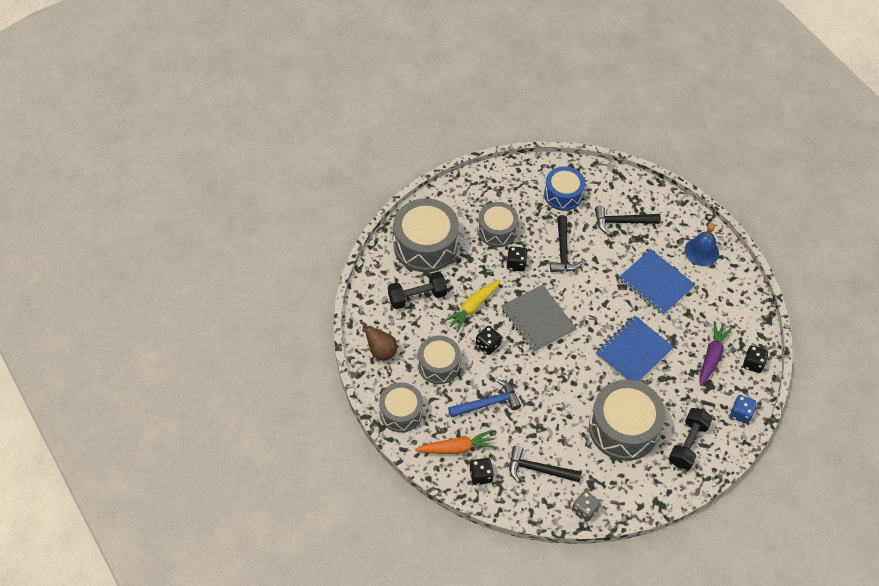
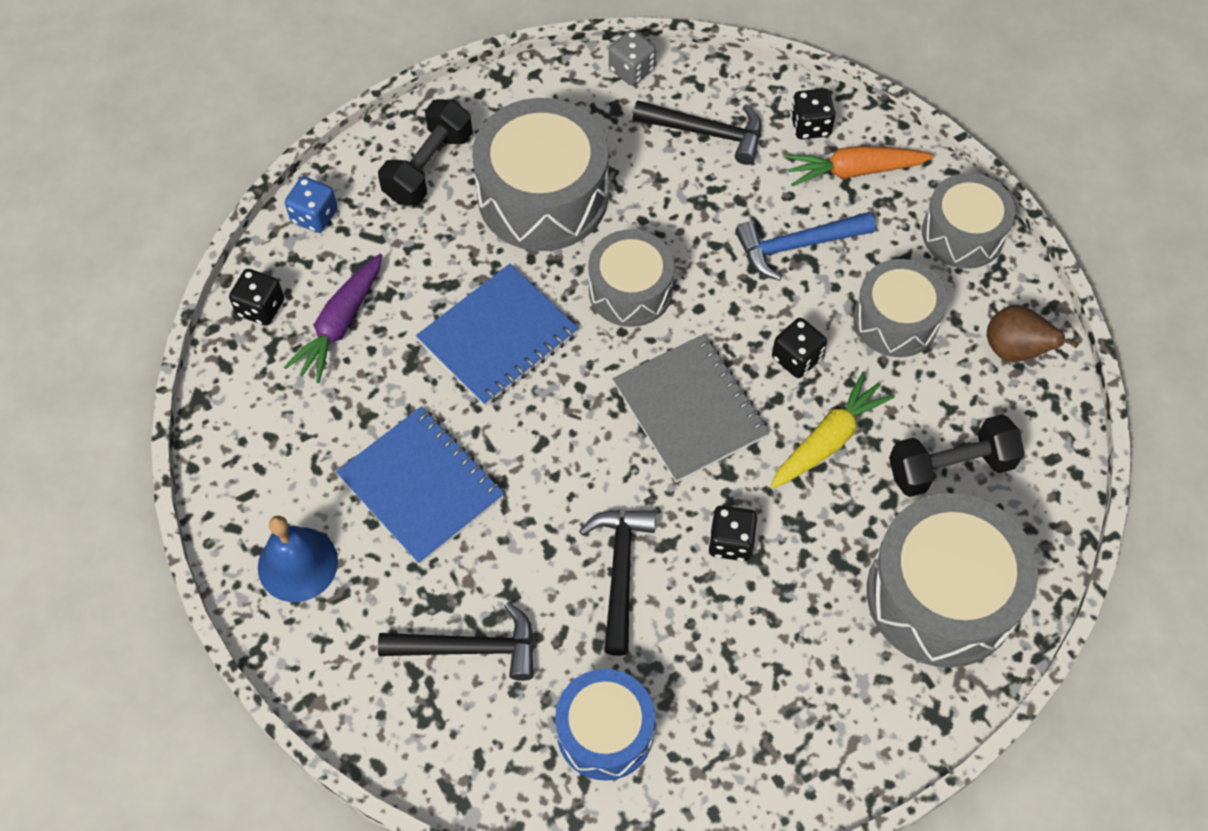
camera: 175 degrees left, 5 degrees up
grey drum [477,202,519,247] -> grey drum moved to [588,229,674,327]

